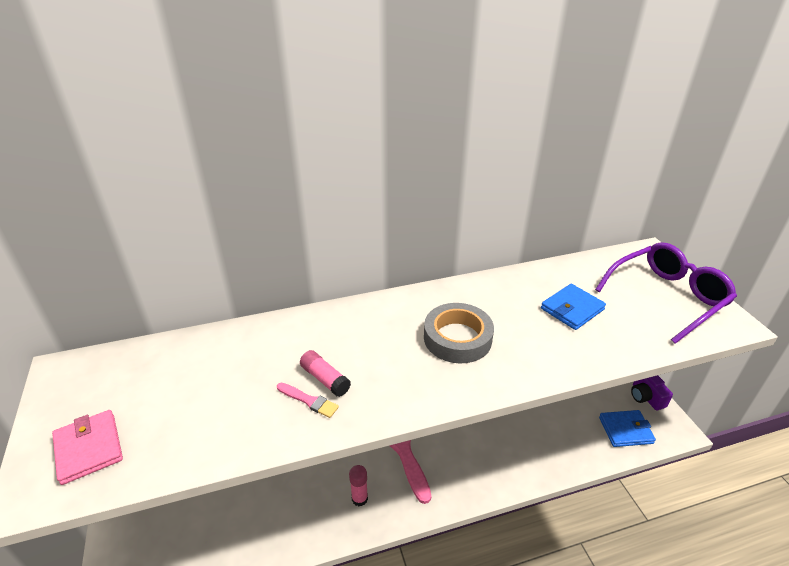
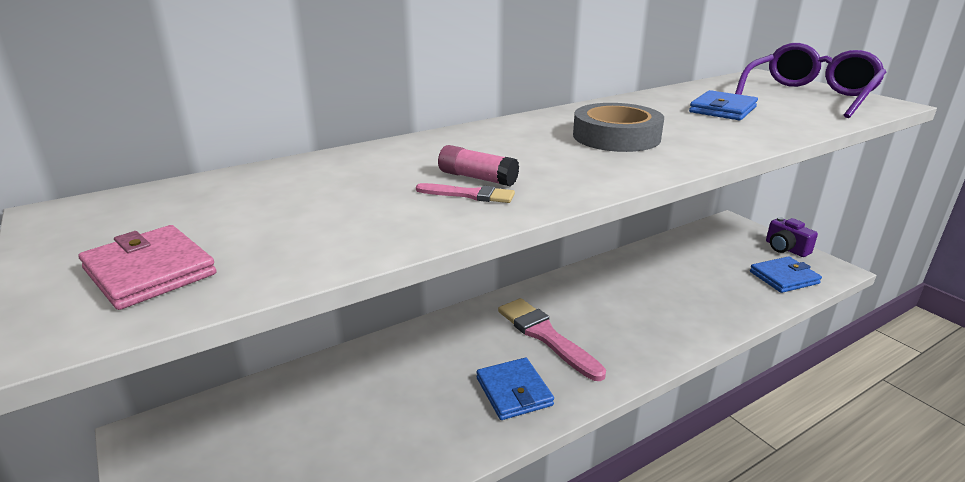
camera: 15 degrees left, 10 degrees down
pink glue stick [349,465,368,506] -> blue wallet [476,358,554,420]

